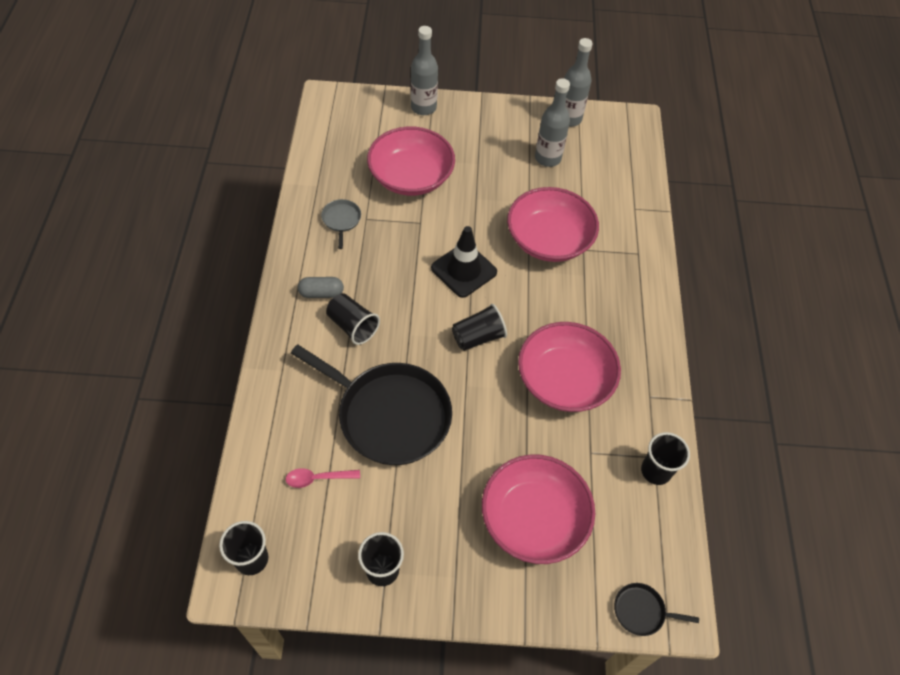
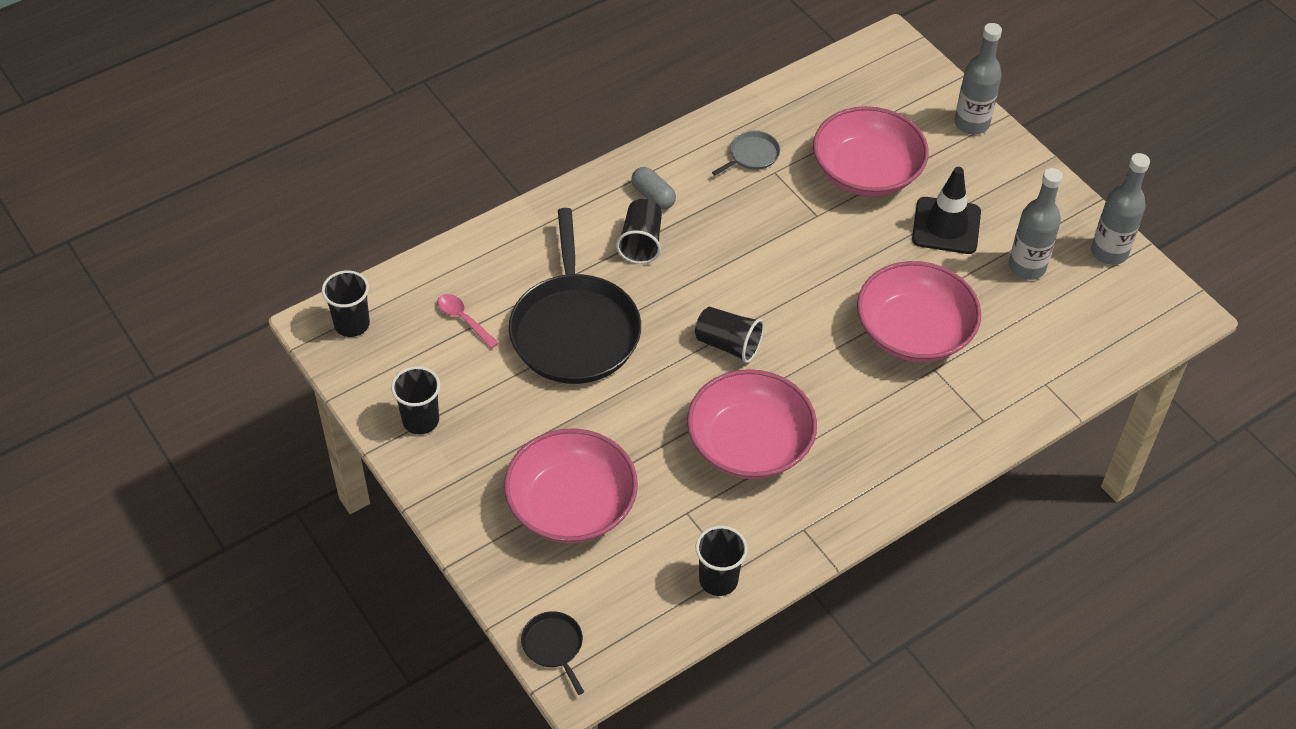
camera: 55 degrees right, 5 degrees down
black traffic cone [431,226,497,298] -> black traffic cone moved to [912,167,981,254]

